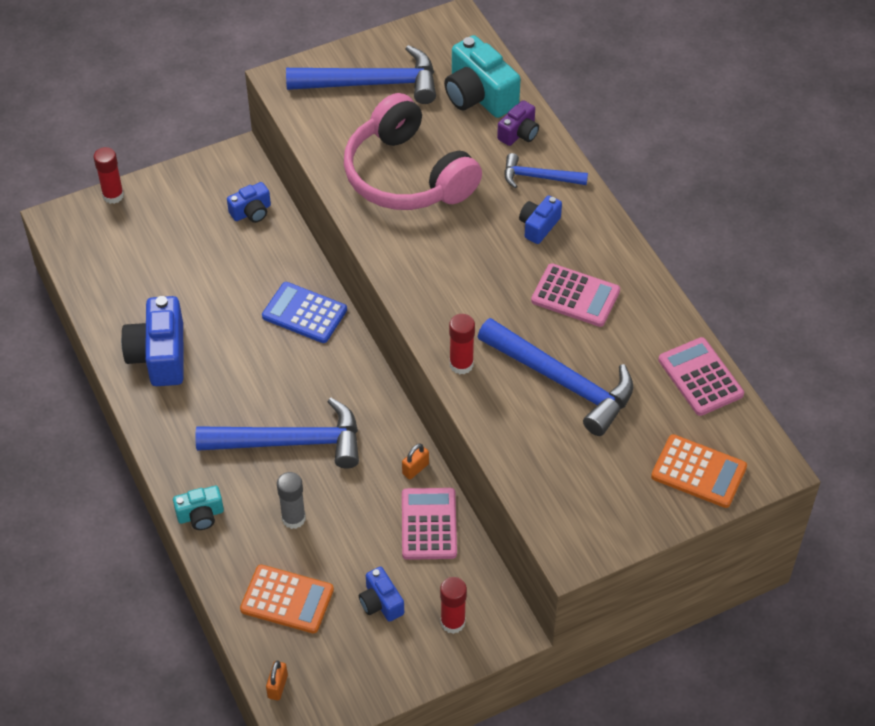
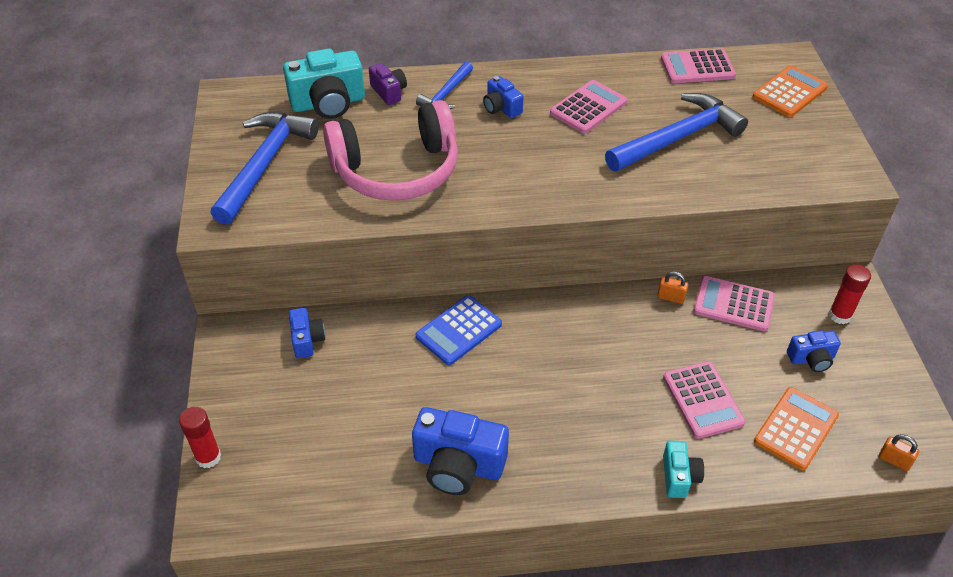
camera: 70 degrees left, 5 degrees down
blue hammer [195,398,359,469] -> none
grey glue stick [277,472,306,529] -> pink calculator [663,361,746,439]
orange padlock [402,444,429,480] -> orange padlock turned 45 degrees counterclockwise [657,271,688,304]
red glue stick [449,314,475,374] -> none

